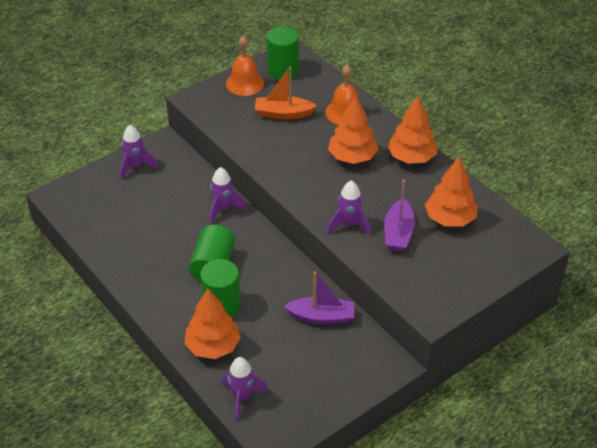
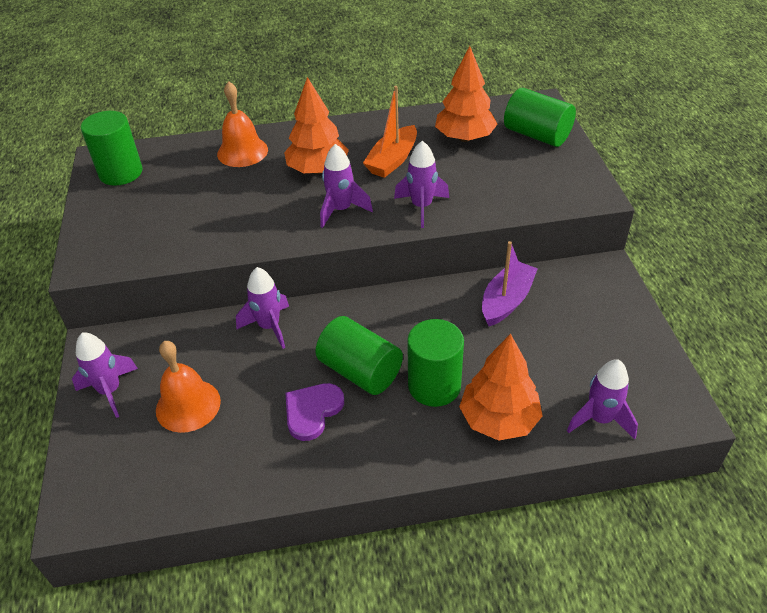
camera: 60 degrees left, 0 degrees up
orange bell [226,36,264,96] -> orange bell moved to [156,341,221,433]
orange boat [255,67,317,119] -> orange boat moved to [363,86,417,178]
purple boat [384,180,415,252] -> none
orange tree [387,96,437,164] -> none
none -> purple heart [286,383,344,441]
none -> purple rocket [320,144,373,228]
none -> green cylinder [504,88,576,147]

